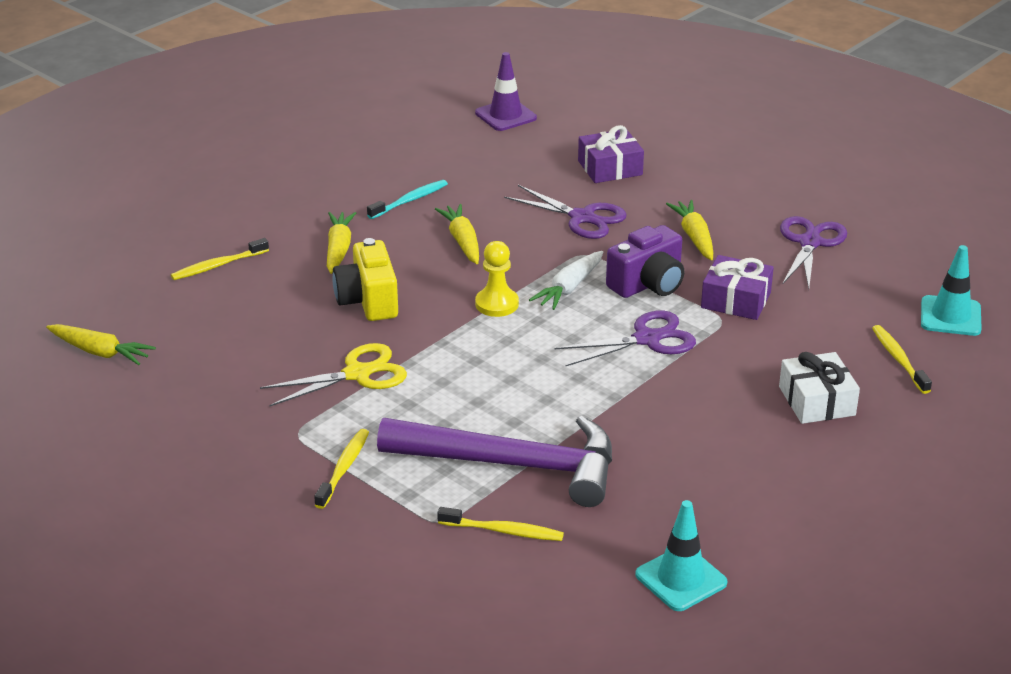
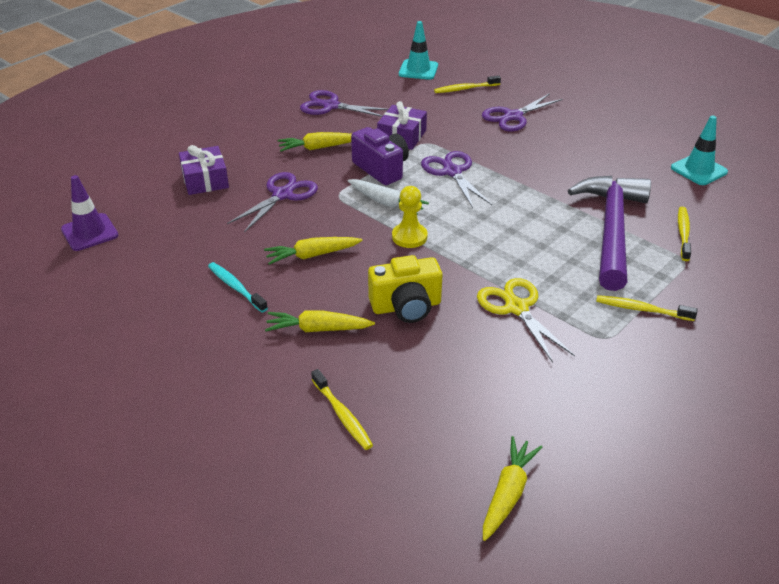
camera: 90 degrees left, 5 degrees up
white gift [779,352,860,424] -> purple scissors [482,93,563,132]

